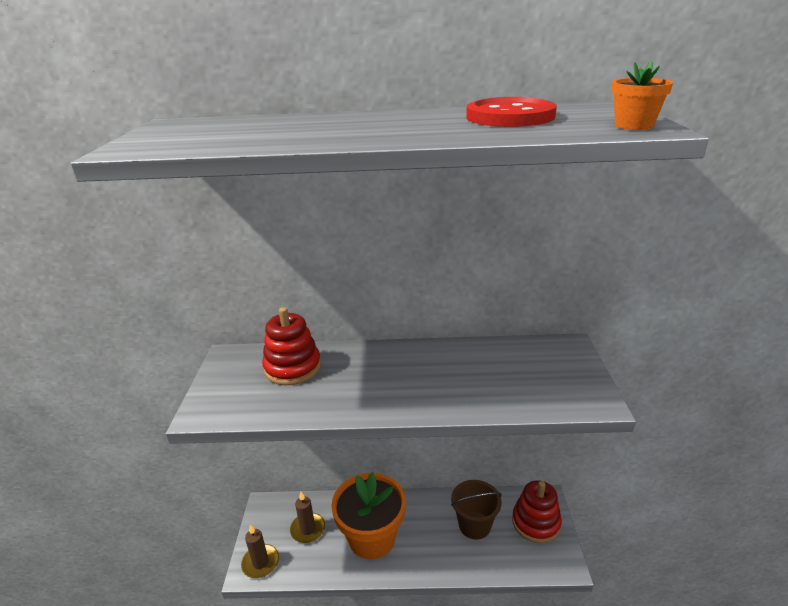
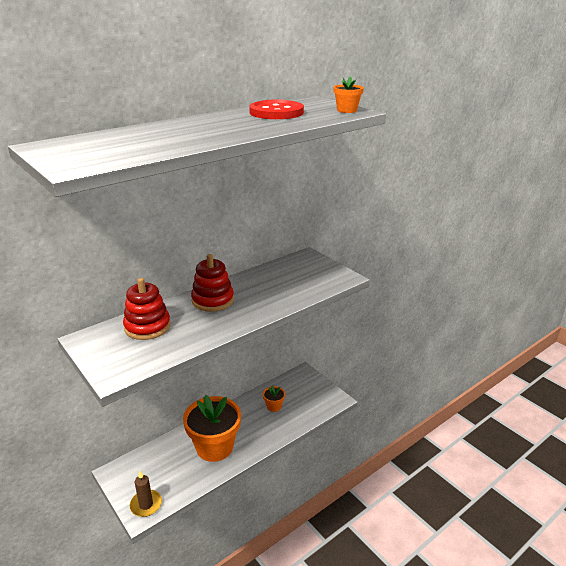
camera: 40 degrees left, 0 degrees up
brown candle [290,492,325,543] -> none
brown bucket [451,480,502,540] -> orange flower pot [263,385,285,412]
red stacking toy [512,480,562,543] -> red stacking toy moved to [191,254,234,312]

